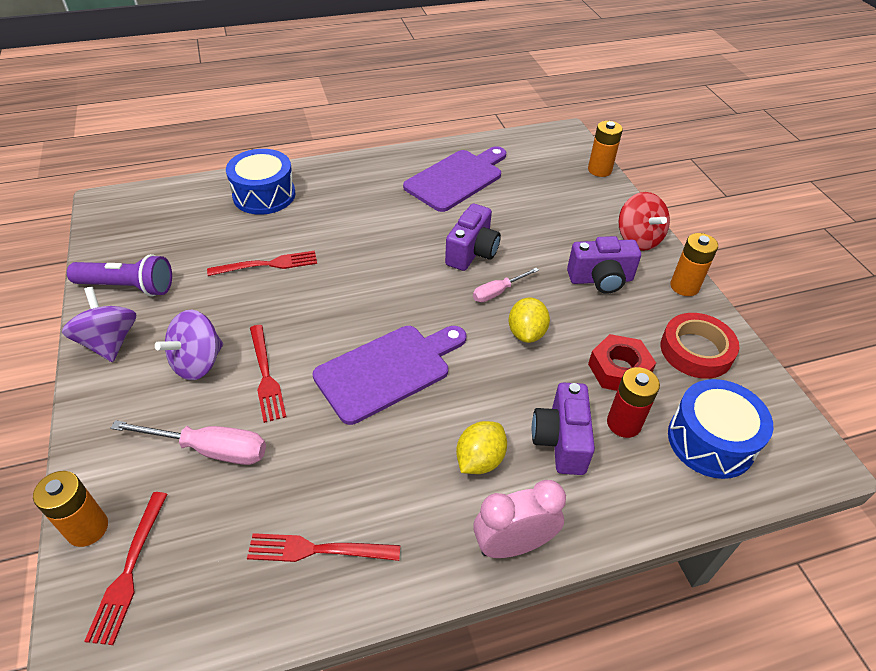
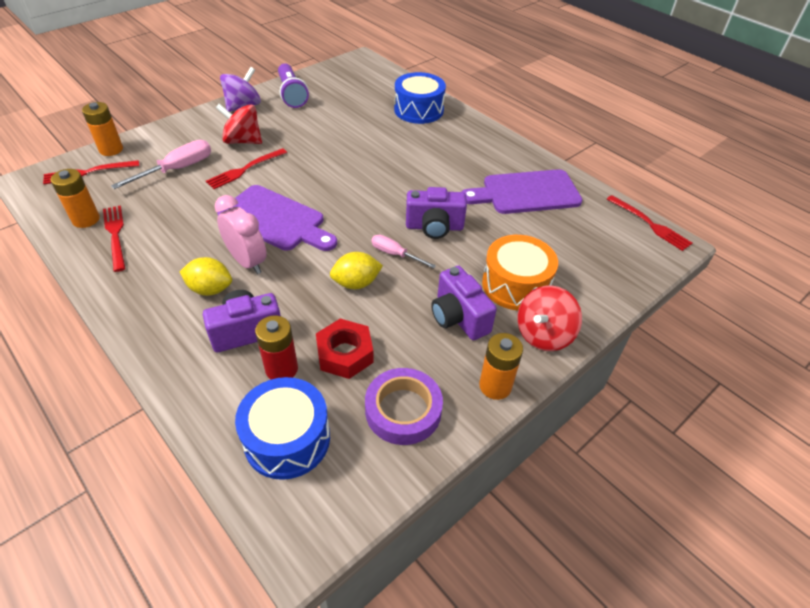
camera: 65 degrees right, 0 degrees up
pink screwdriver [111,420,266,465] -> pink screwdriver turned 120 degrees counterclockwise [111,140,211,189]
purple spinning top [155,310,223,380] -> red spinning top [216,104,262,144]
red fork [207,251,317,276] -> red fork moved to [607,195,692,251]
purple cutting board [403,146,506,212] -> purple cutting board turned 150 degrees clockwise [461,169,582,214]
pink clock [473,480,566,558] -> pink clock moved to [215,195,267,274]
orange battery [588,121,623,177] -> orange battery moved to [50,169,100,228]
red tape [661,313,739,379] -> purple tape [365,368,443,445]
none -> orange drum [482,235,558,311]

